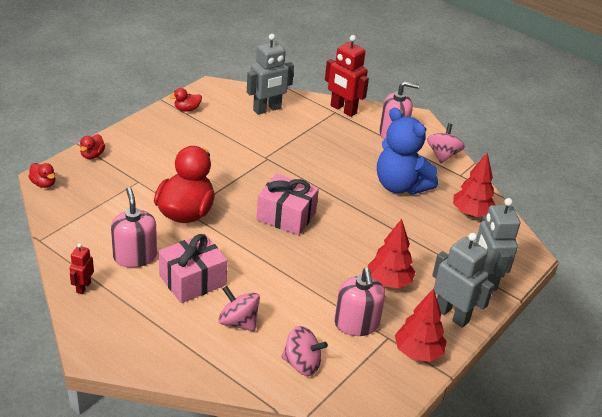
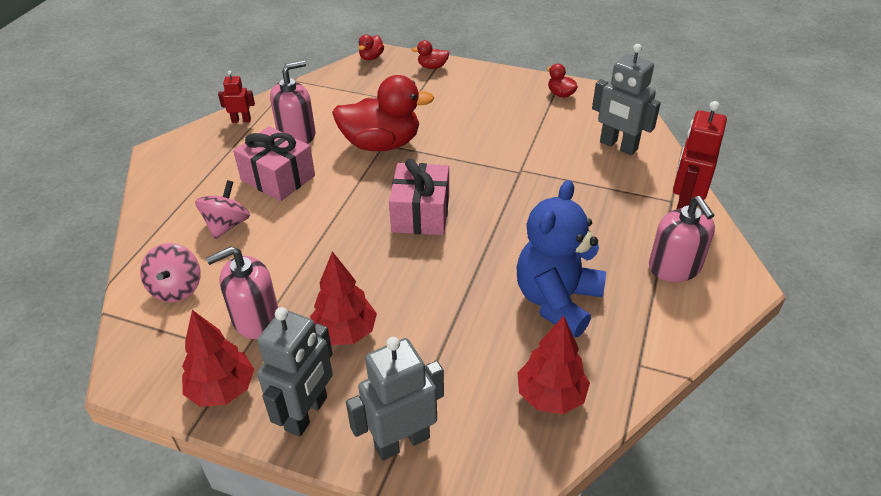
camera: 75 degrees right, 5 degrees up
pink spinning top [427,123,465,163] -> none

